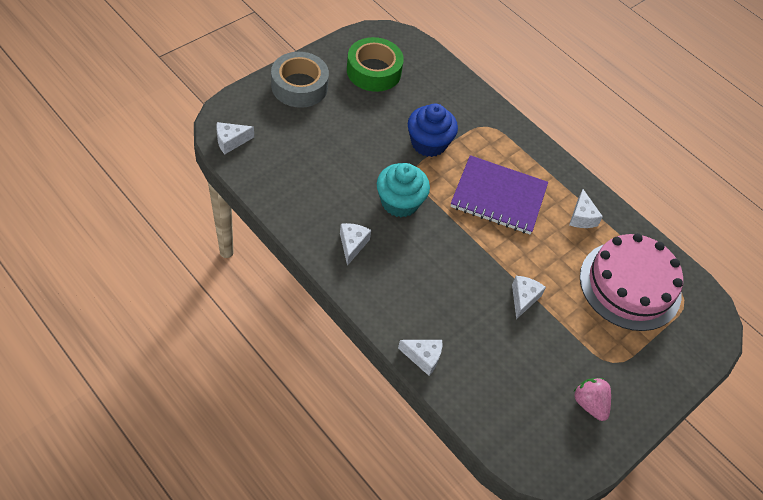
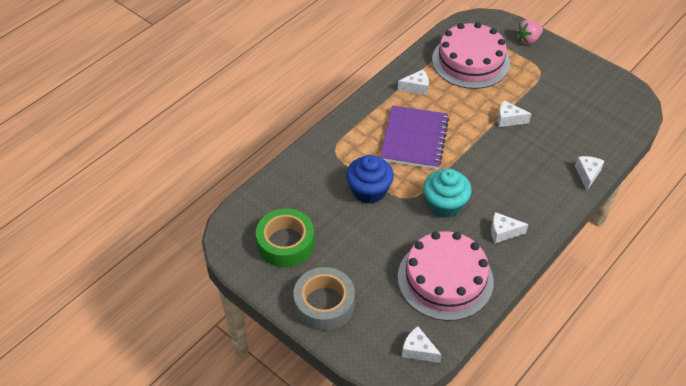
camera: 90 degrees left, 5 degrees down
white cheese [216,122,254,154] -> white cheese turned 150 degrees clockwise [402,326,442,363]
pink strawberry [574,378,611,421] -> pink strawberry moved to [516,20,543,44]
none -> pink cake [398,231,494,321]

